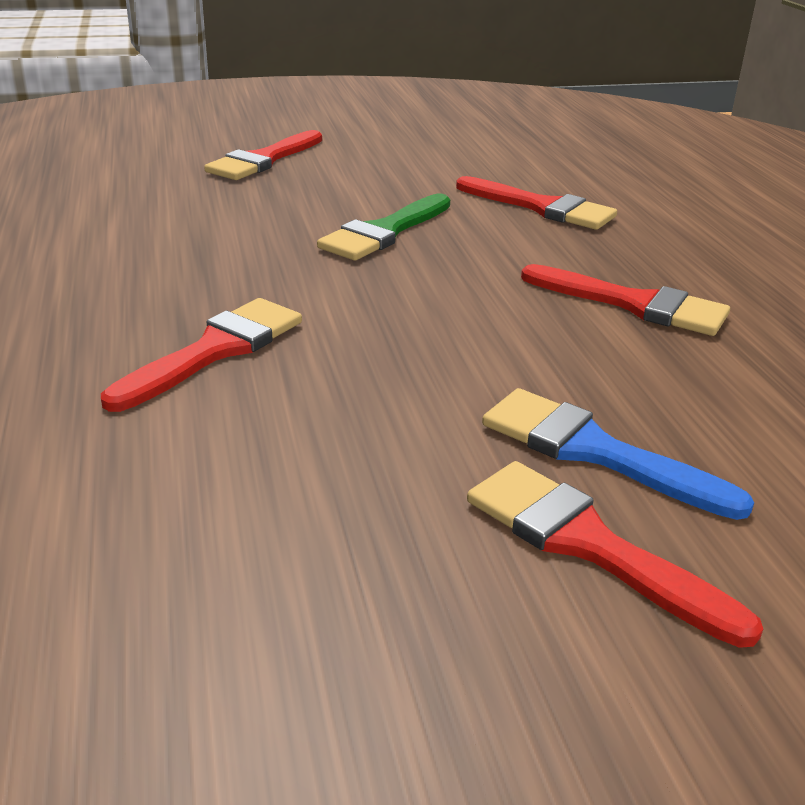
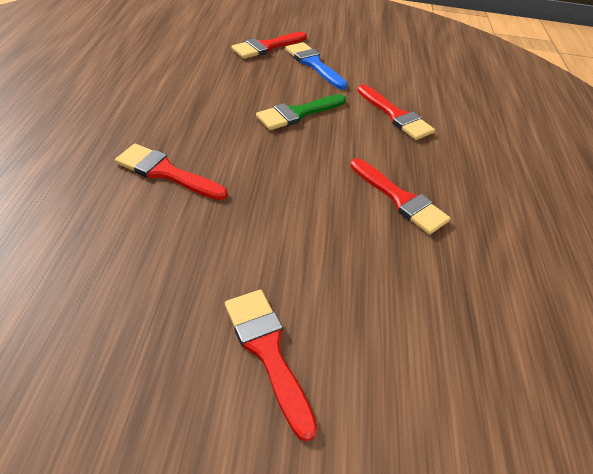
camera: 15 degrees right, 15 degrees up
red brush [101,298,302,412] -> red brush turned 120 degrees counterclockwise [115,144,228,200]
blue brush [482,388,754,520] -> blue brush moved to [285,42,348,90]

